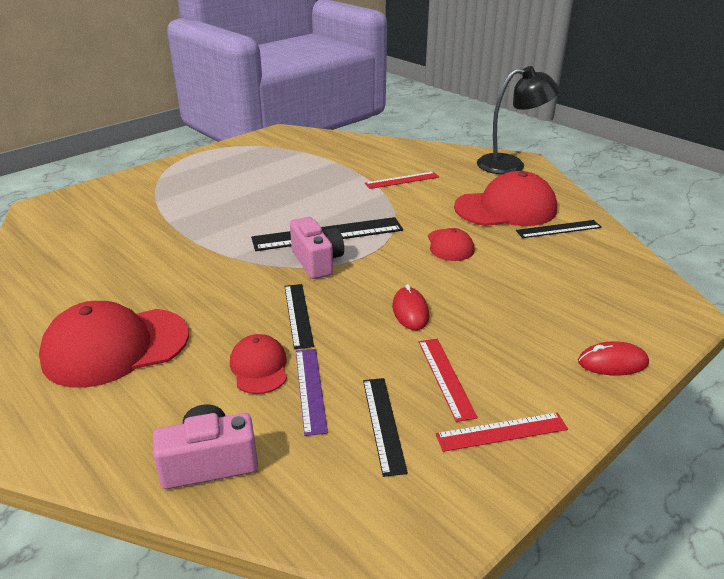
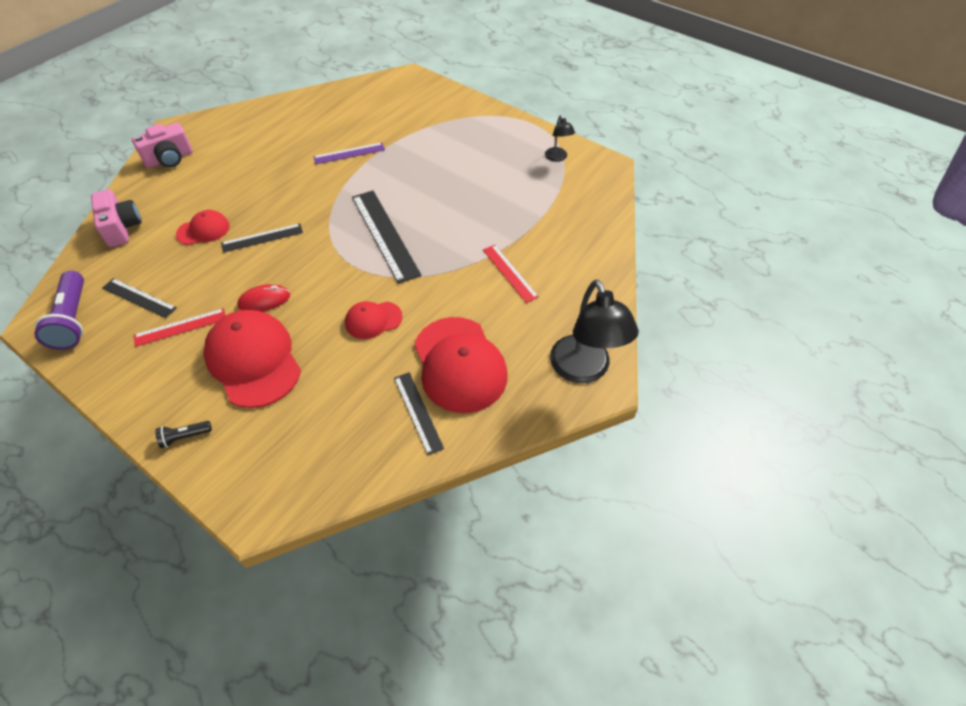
camera: 80 degrees right, 20 degrees up
red cap [39,301,189,388] -> red cap moved to [203,310,301,408]
pink camera [290,217,344,279] -> pink camera moved to [132,123,193,168]
purple ruler [296,349,328,436] -> purple ruler moved to [313,143,385,164]
black ruler [363,378,408,477] -> black ruler turned 45 degrees clockwise [102,278,177,318]
red ruler [436,413,568,452] -> none
red mouse [578,341,649,375] -> black flashlight [155,421,212,448]
none -> purple flashlight [34,271,84,350]
none -> black lamp [545,115,575,162]

